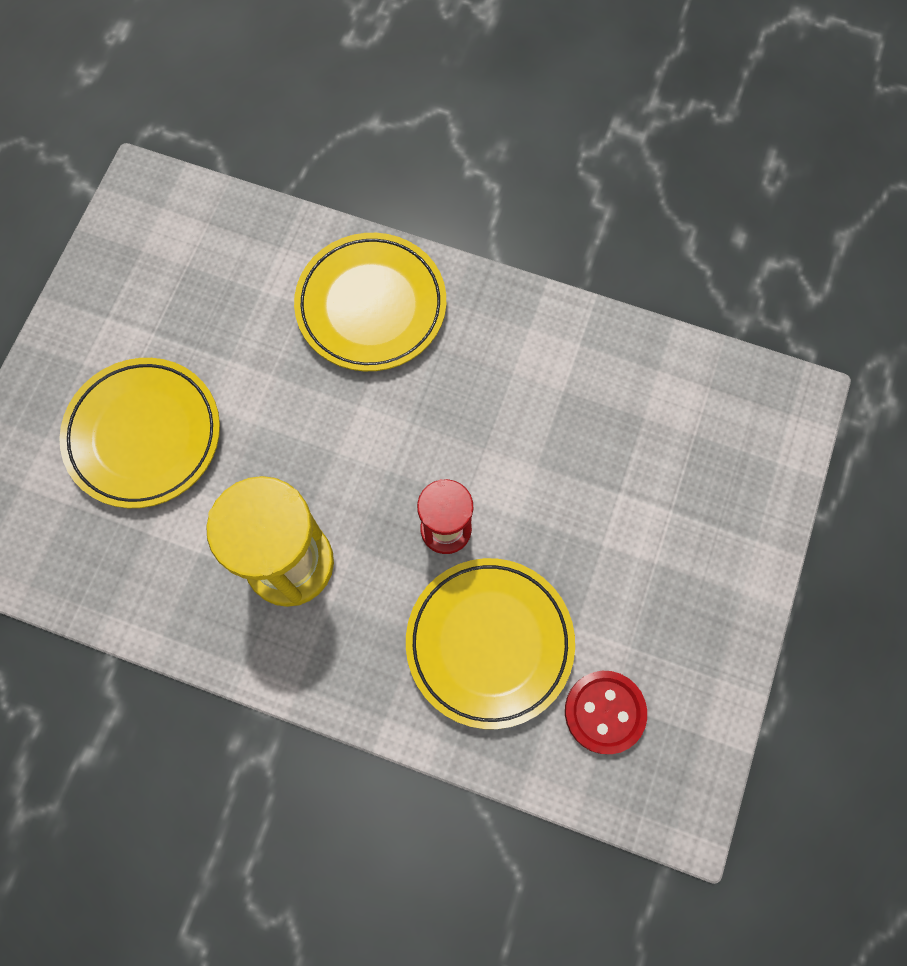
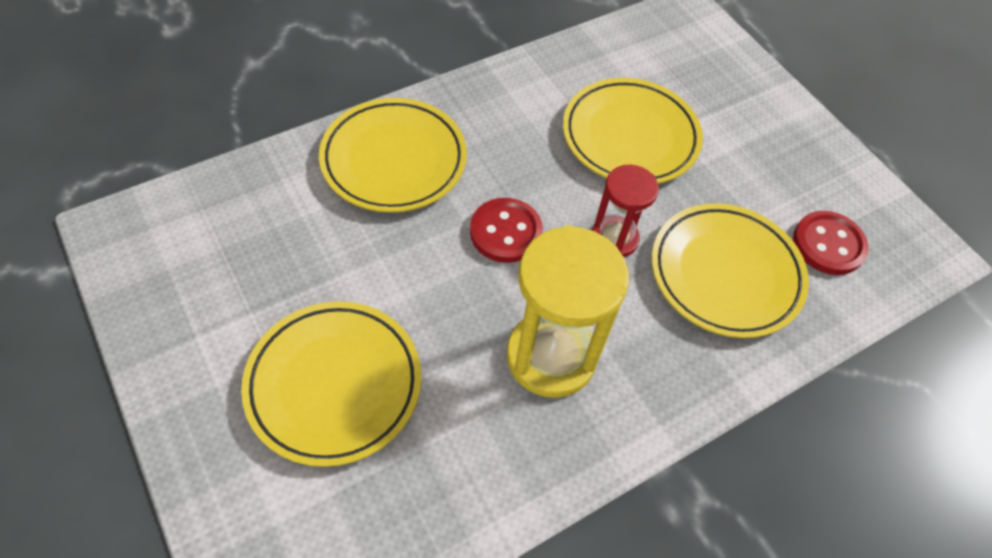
camera: 55 degrees left, 15 degrees down
none -> red button [470,198,543,263]
none -> yellow plate [563,78,703,184]

